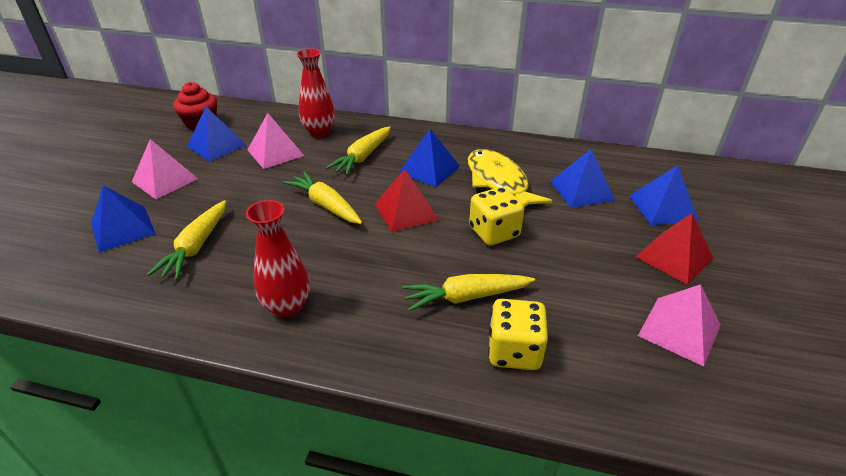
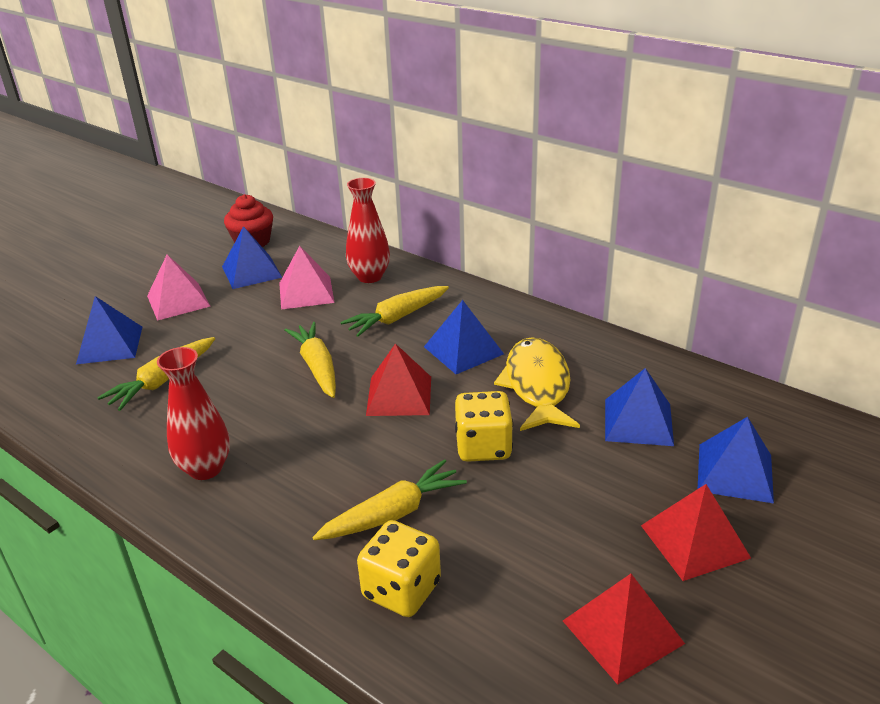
camera: 25 degrees right, 5 degrees down
yellow carrot [402,274,535,311] -> yellow carrot turned 135 degrees clockwise [313,459,467,540]
pink pyramid [638,284,721,367] -> red pyramid [563,574,685,685]

